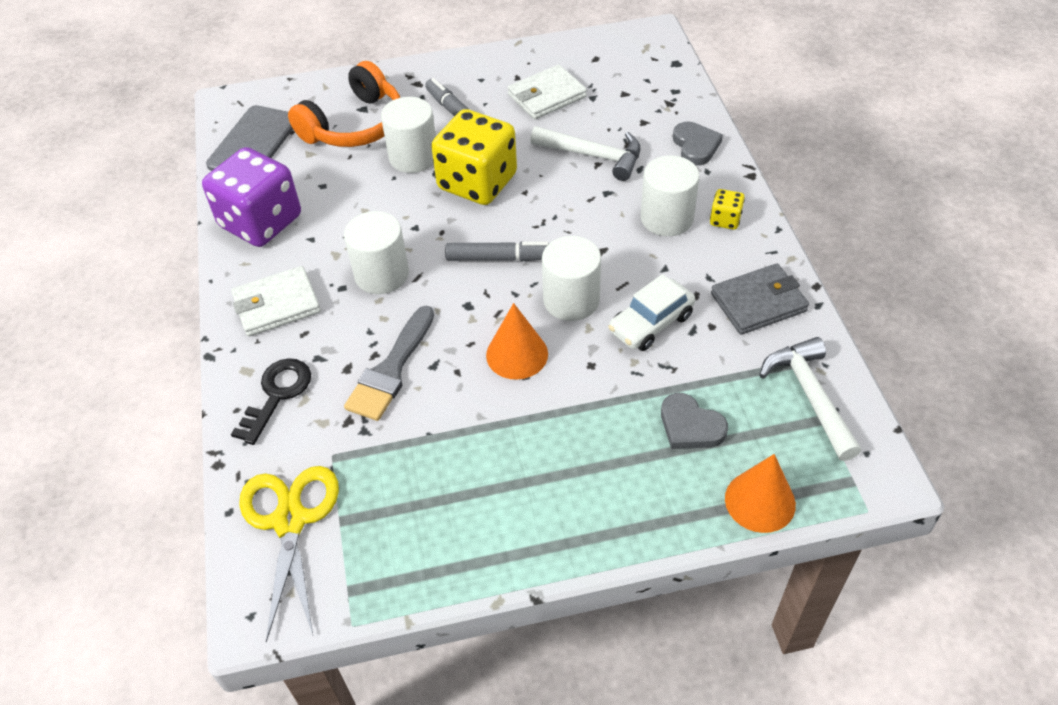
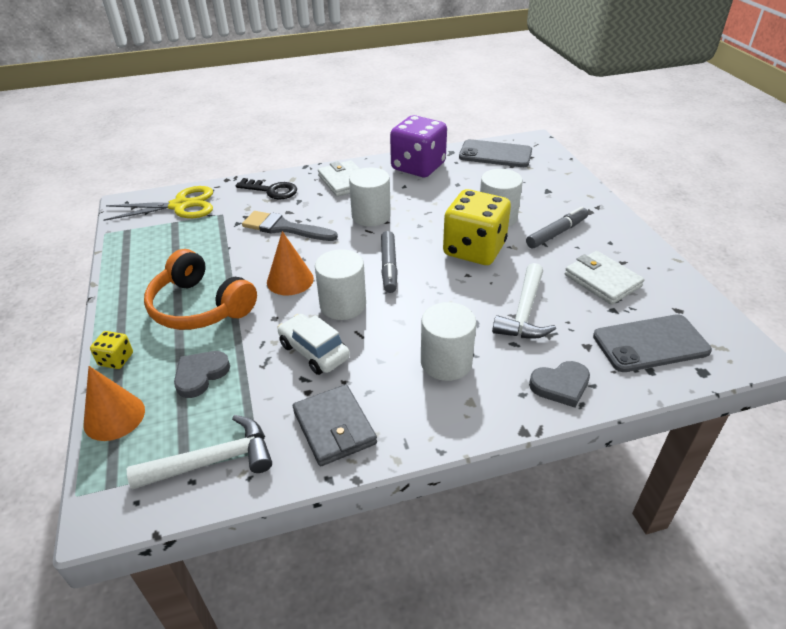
camera: 85 degrees right, 10 degrees down
orange headphones [288,61,400,147] -> orange headphones moved to [144,249,257,330]
yellow dice [710,189,745,230] -> yellow dice moved to [90,331,133,369]
none -> grey phone [593,314,712,372]

